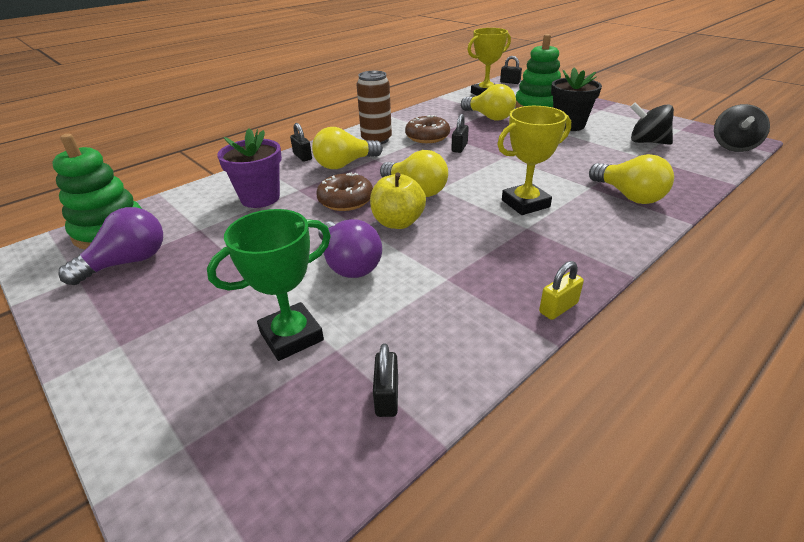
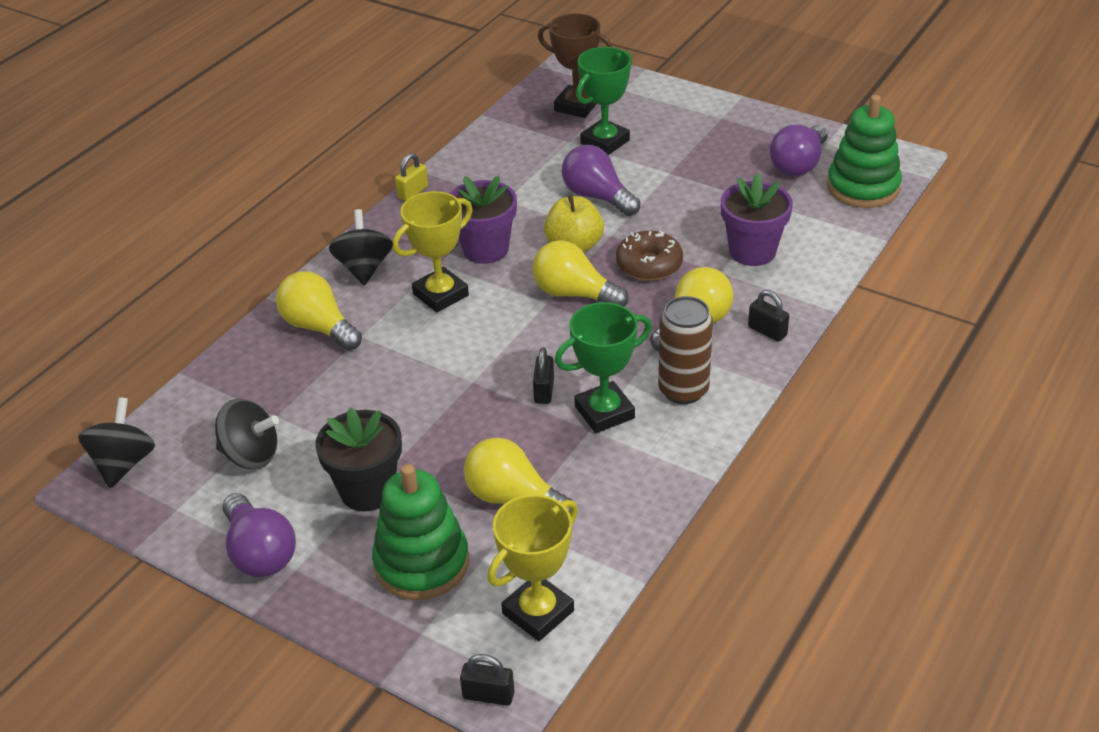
camera: 165 degrees right, 5 degrees up
black padlock [373,343,398,417] -> none
brown donut [405,115,450,143] -> green trophy [555,302,652,433]
none -> purple light bulb [222,493,296,577]
none -> black spinning top [329,209,393,286]
none -> purple flower pot [450,176,517,264]
none -> brown trophy [538,13,612,118]

